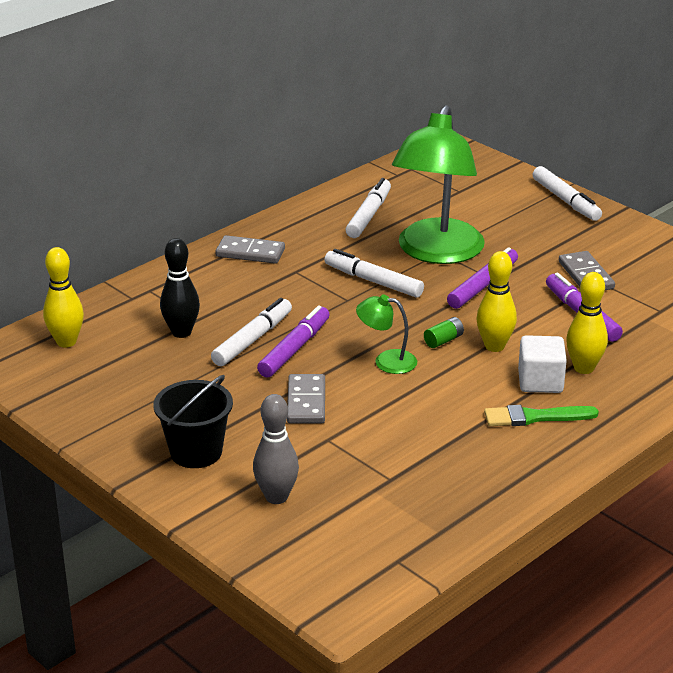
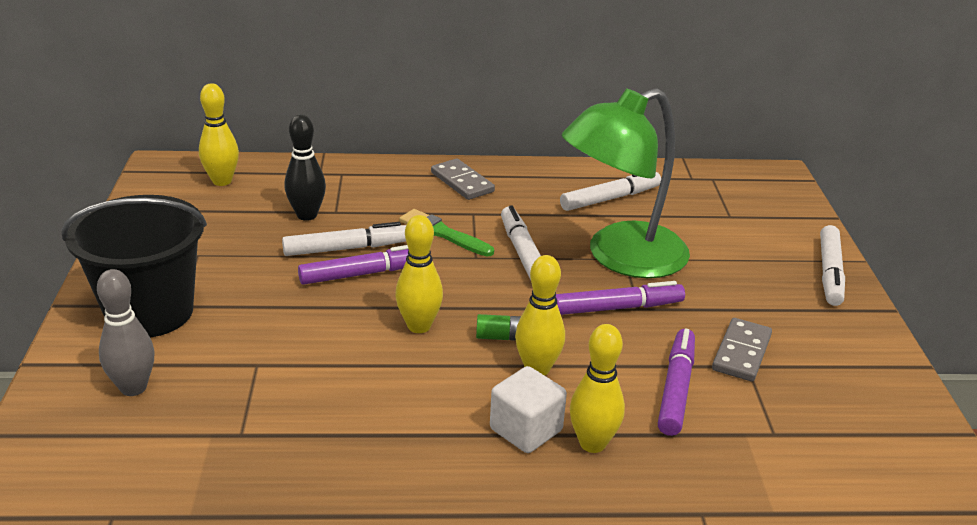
camera: 40 degrees right, 0 degrees up
black bucket [153,375,233,468] -> black bucket [61,195,207,338], size x1.52
grey domino [287,374,325,424] -> none
green lamp [356,294,417,374] -> yellow bowling pin [395,215,443,333]
green brush [484,405,599,426] -> green brush moved to [399,209,494,256]

